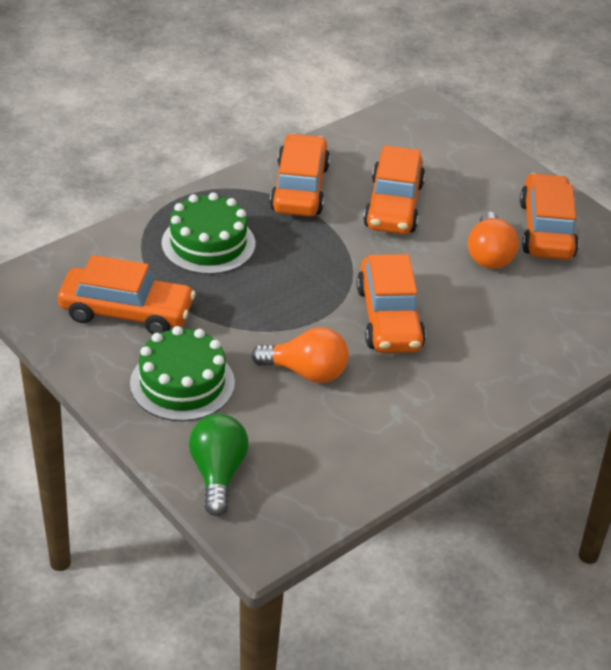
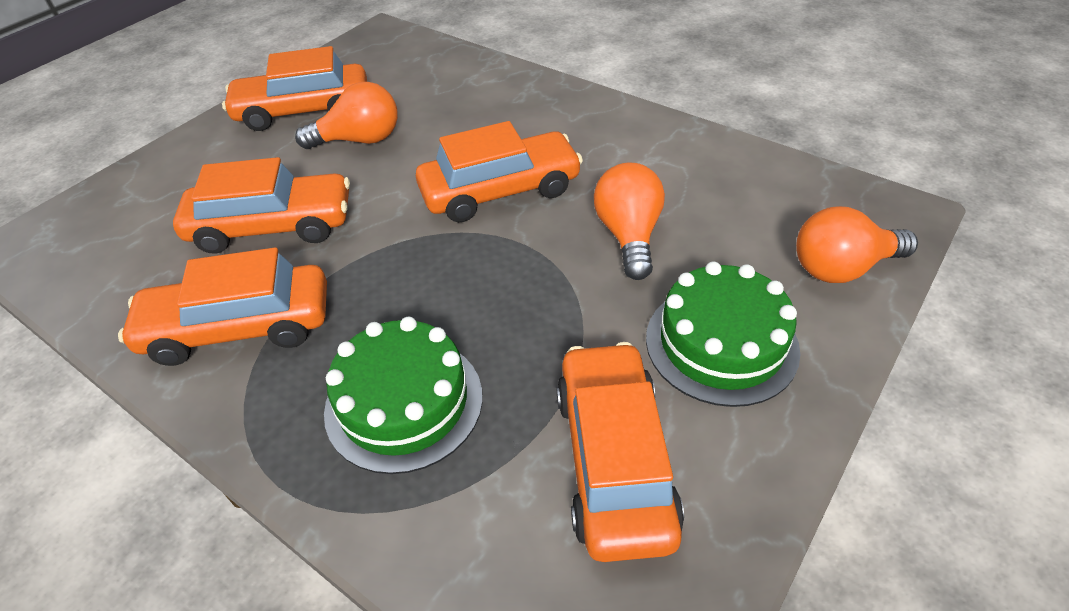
camera: 100 degrees left, 5 degrees up
green light bulb [189,414,249,516] -> orange light bulb [796,206,918,283]

